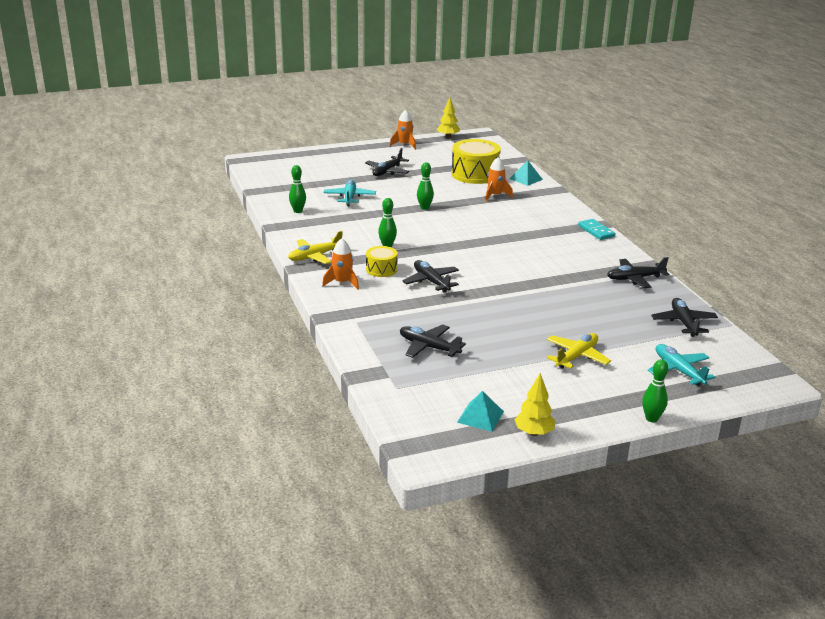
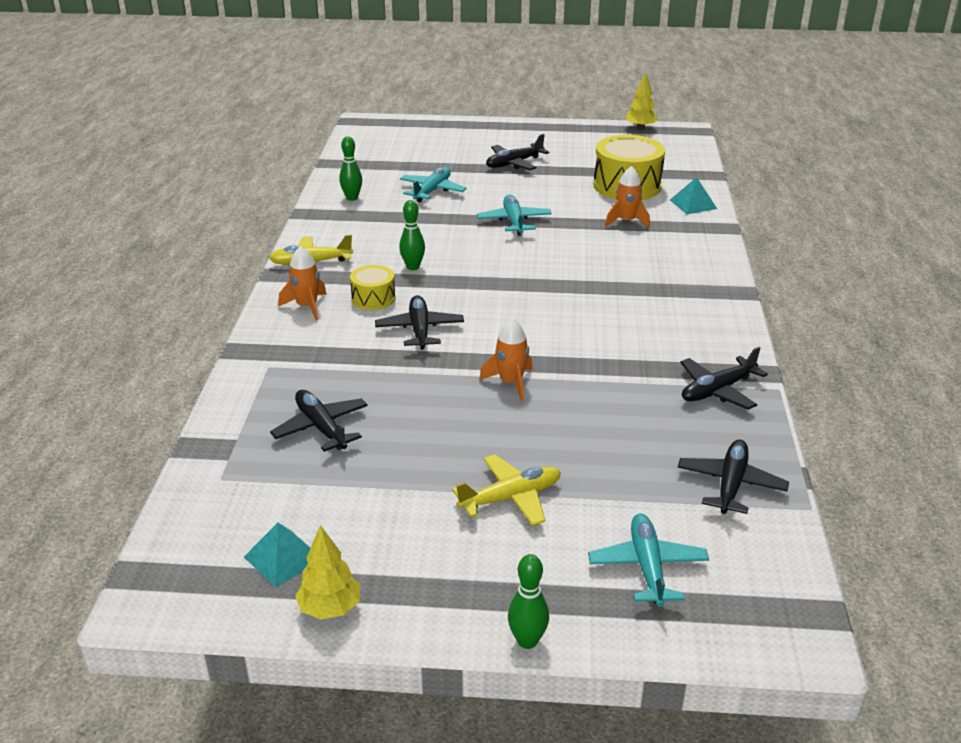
camera: 25 degrees right, 5 degrees up
orange rocket [390,109,416,150] -> orange rocket moved to [479,318,532,401]
green bowling pin [417,162,434,210] -> turquoise plane [477,195,552,236]
turquoise domino [578,219,615,240] -> none
black plane [607,257,670,288] -> black plane turned 45 degrees counterclockwise [680,347,768,410]

